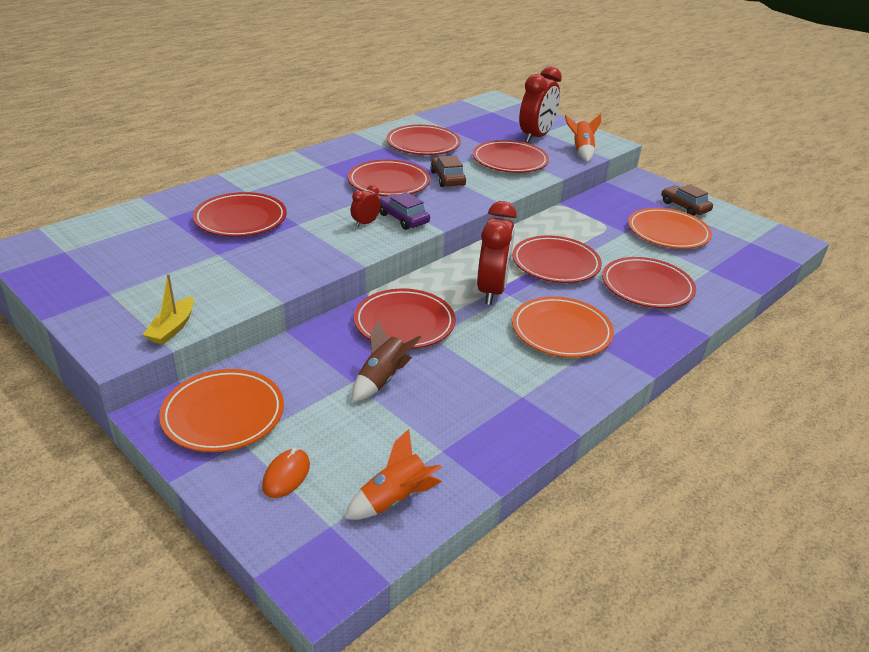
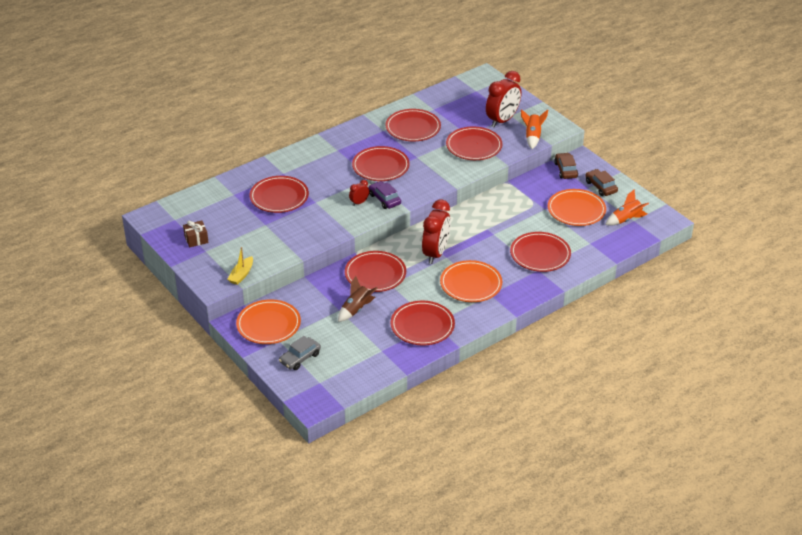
camera: 10 degrees right, 5 degrees up
orange mouse [262,448,310,498] -> grey car [279,336,321,370]
orange rocket [344,429,442,520] -> orange rocket moved to [605,189,649,226]
brown car [430,156,466,187] -> brown car moved to [554,153,578,179]
red plate [512,235,602,283] -> red plate moved to [391,301,455,345]
none -> brown gift [183,220,209,247]

